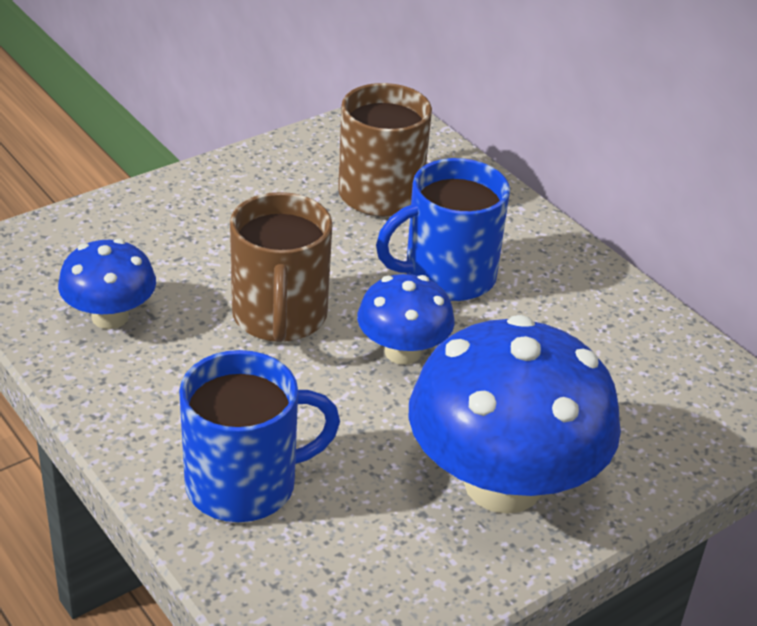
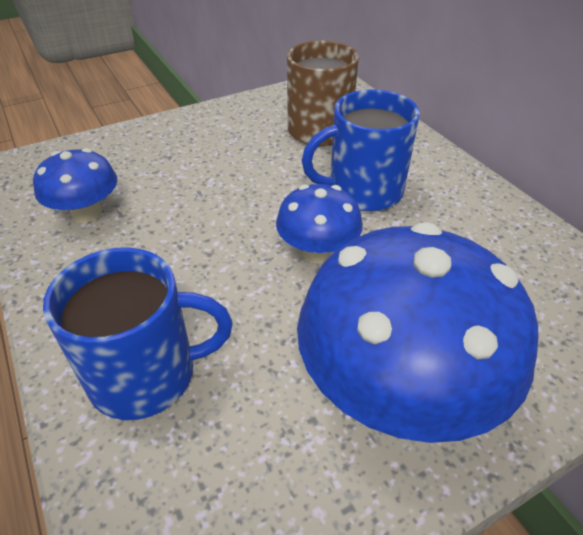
camera: 10 degrees right, 5 degrees up
brown mug [230,192,332,342] -> none

